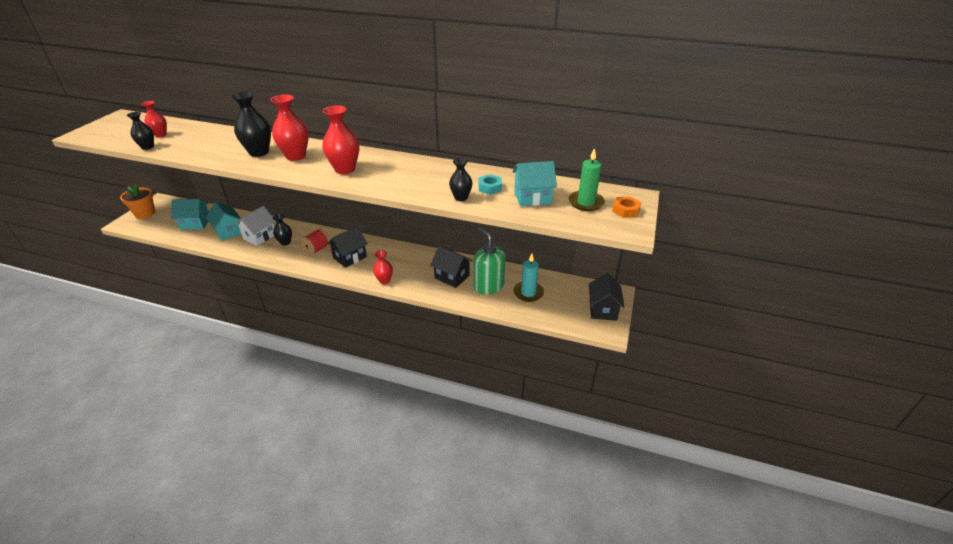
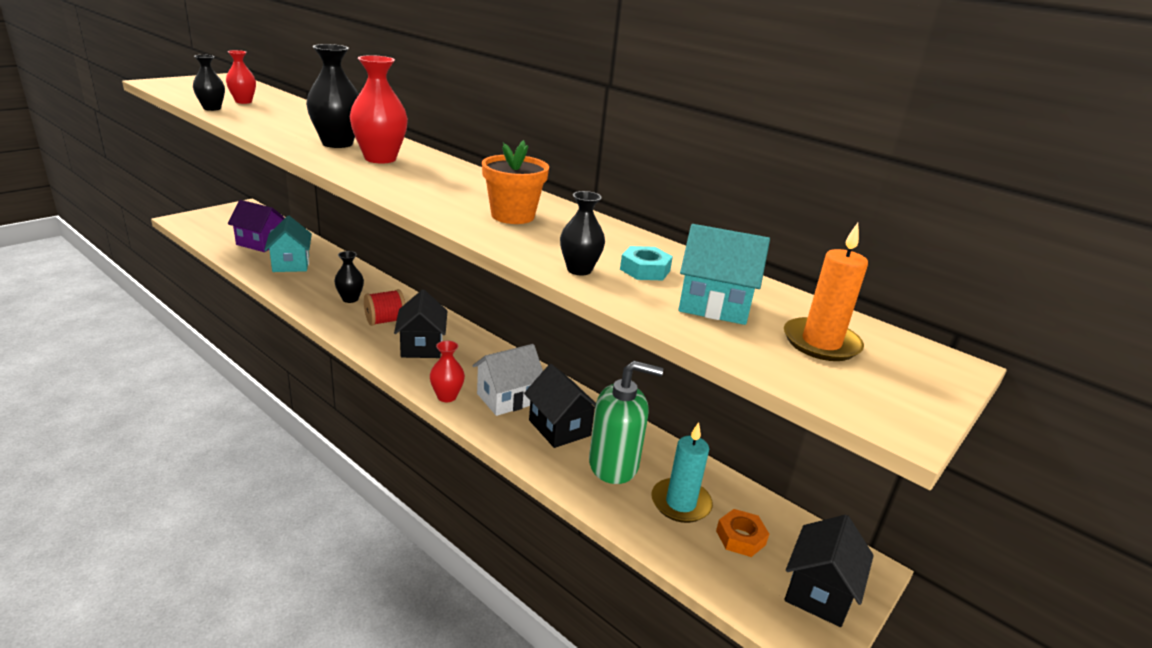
camera: 20 degrees right, 10 degrees down
orange flower pot [120,184,155,219] -> orange flower pot moved to [482,140,549,224]
turquoise house [171,199,209,230] -> purple house [228,200,285,252]
white house [235,206,276,246] -> white house moved to [472,344,543,416]
red vase [322,105,359,174] -> none
black house [327,226,368,268] -> black house turned 75 degrees counterclockwise [394,289,447,358]
green soap dispenser [474,227,506,295] -> green soap dispenser turned 105 degrees clockwise [589,361,663,484]
green candle [568,148,605,211] -> orange candle [784,223,868,361]
orange nut [612,196,641,218] -> orange nut moved to [716,509,769,557]

